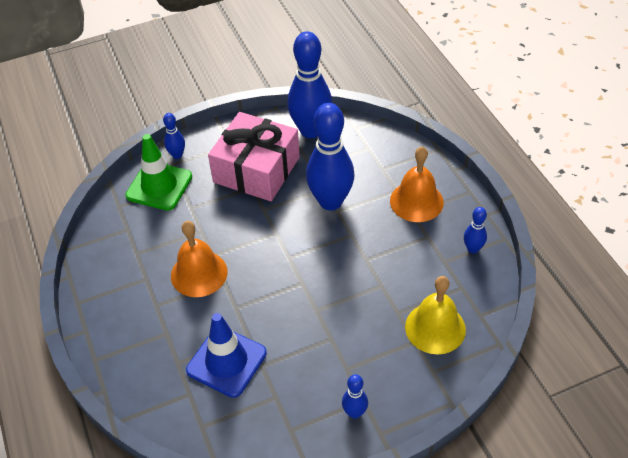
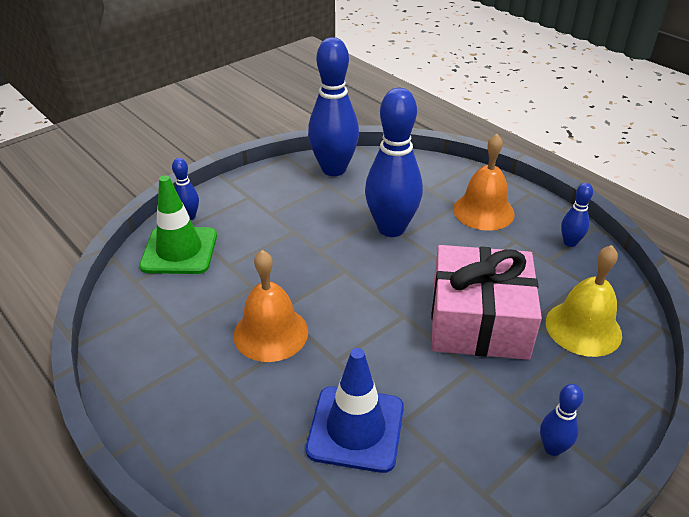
camera: 20 degrees left, 10 degrees down
pink gift [208,112,300,201] -> pink gift moved to [431,245,542,360]

